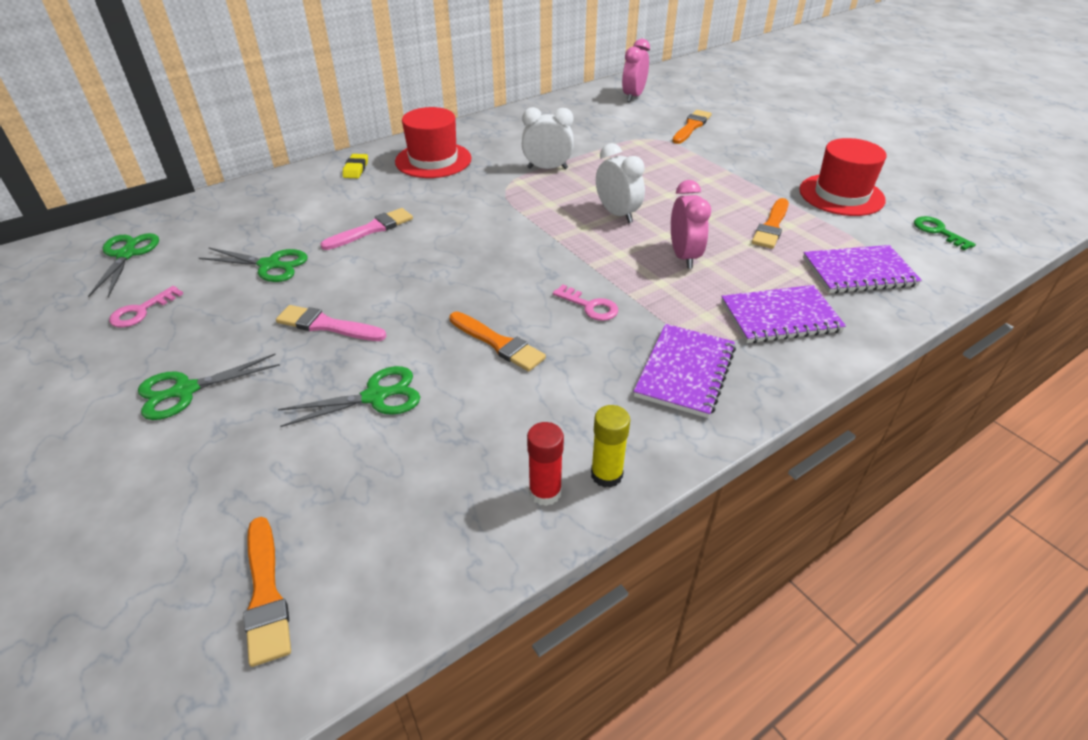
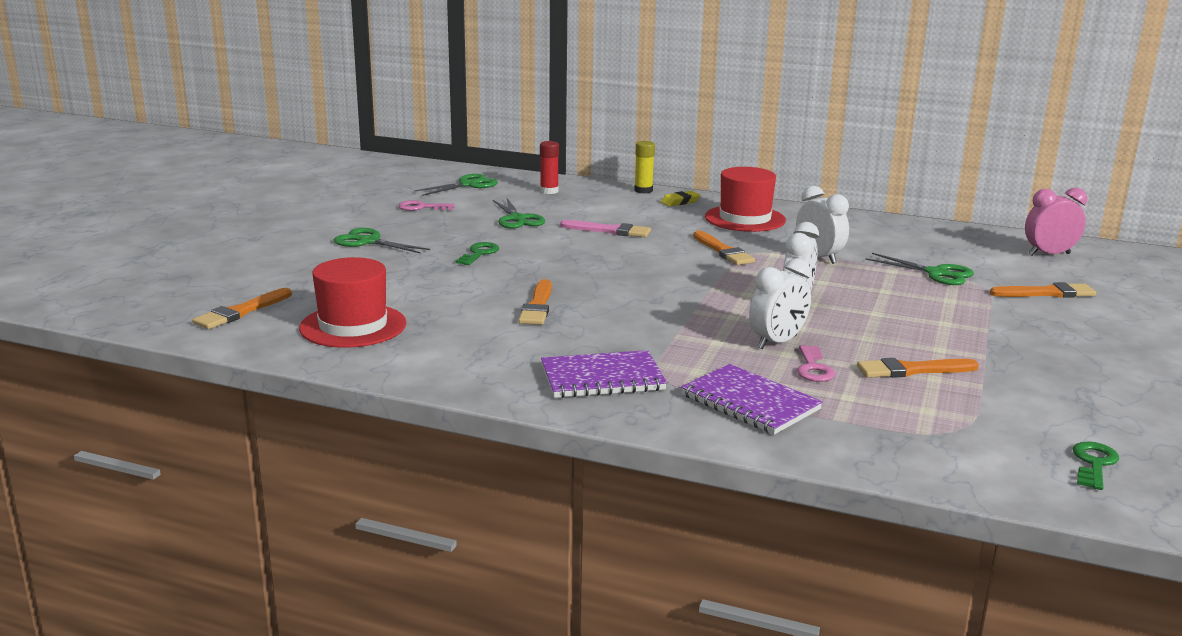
camera: 55 degrees right, 20 degrees down
pink brush [276,305,387,341] -> green key [456,242,499,265]
green scissors [278,366,420,427] -> green scissors moved to [865,253,974,285]
red glue stick [527,422,564,506] -> red glue stick moved to [540,141,559,194]
pink key [553,285,618,321] -> pink key moved to [797,345,835,382]
yellow glue stick [591,405,630,488] -> yellow glue stick moved to [634,141,655,194]
pink clock [671,180,711,269] -> white clock [749,258,811,349]
red hat [799,138,886,216] -> red hat moved to [299,257,406,348]
purple notebook [803,245,922,293] -> none
none -> orange brush [693,230,755,265]

